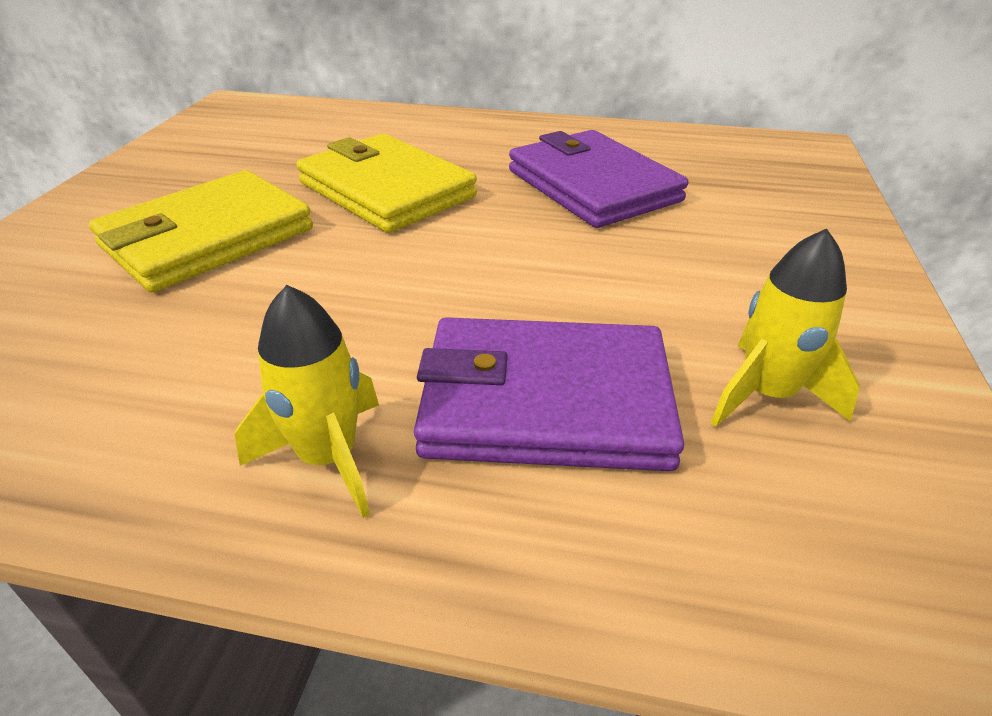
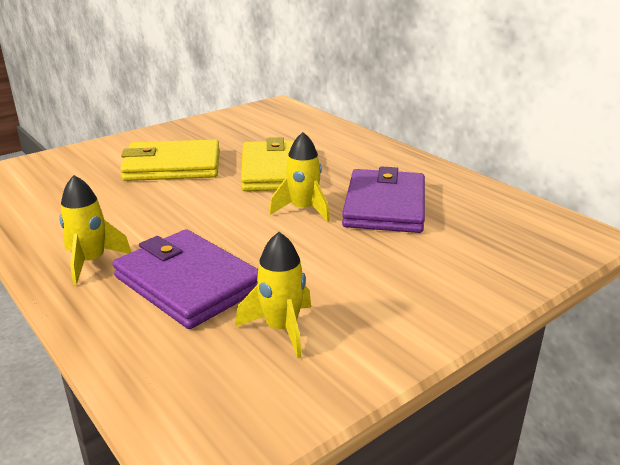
camera: 40 degrees right, 10 degrees down
none -> yellow rocket [269,132,330,222]

